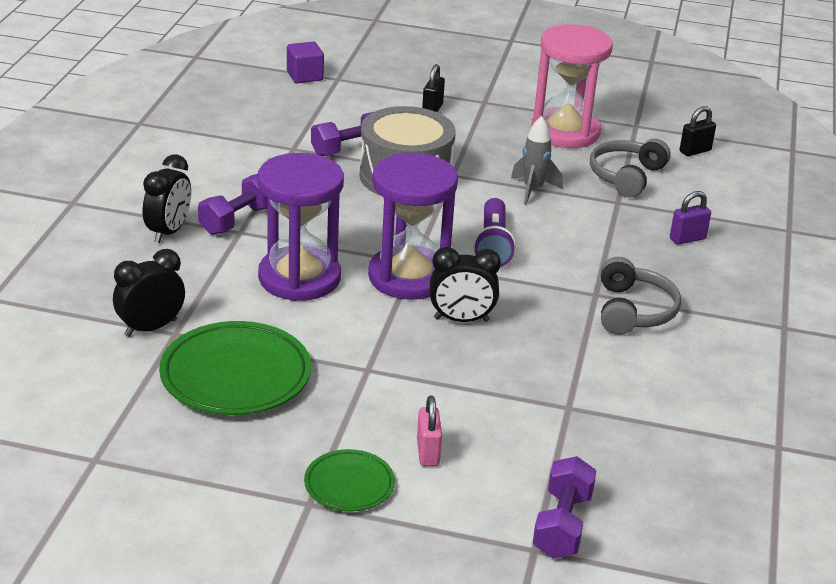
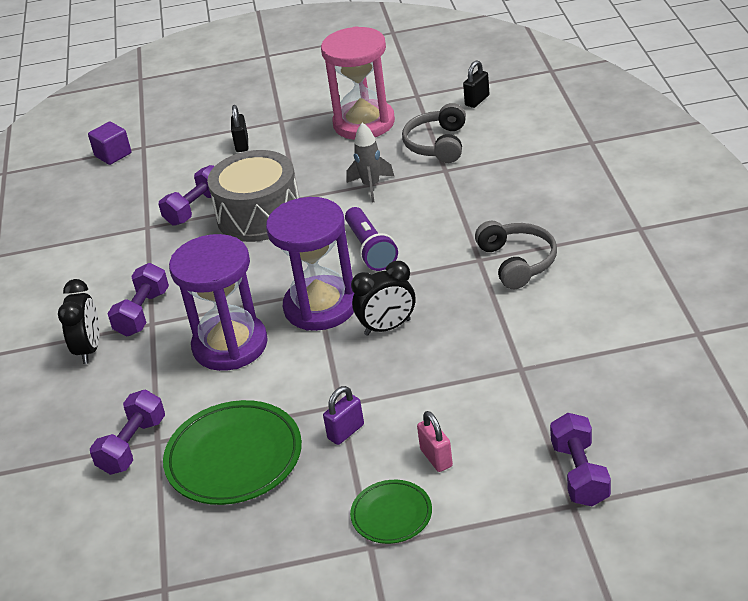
camera: 15 degrees left, 5 degrees up
black clock [113,249,185,337] -> purple dumbbell [90,389,165,475]
purple padlock [670,191,711,244] -> purple padlock moved to [323,386,364,445]

